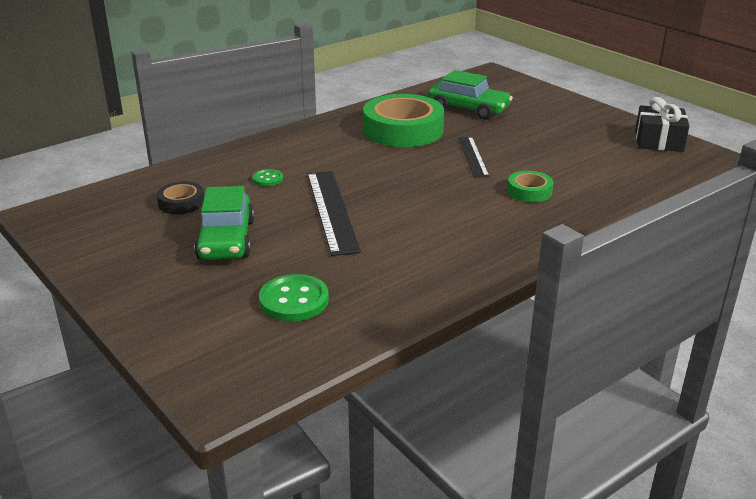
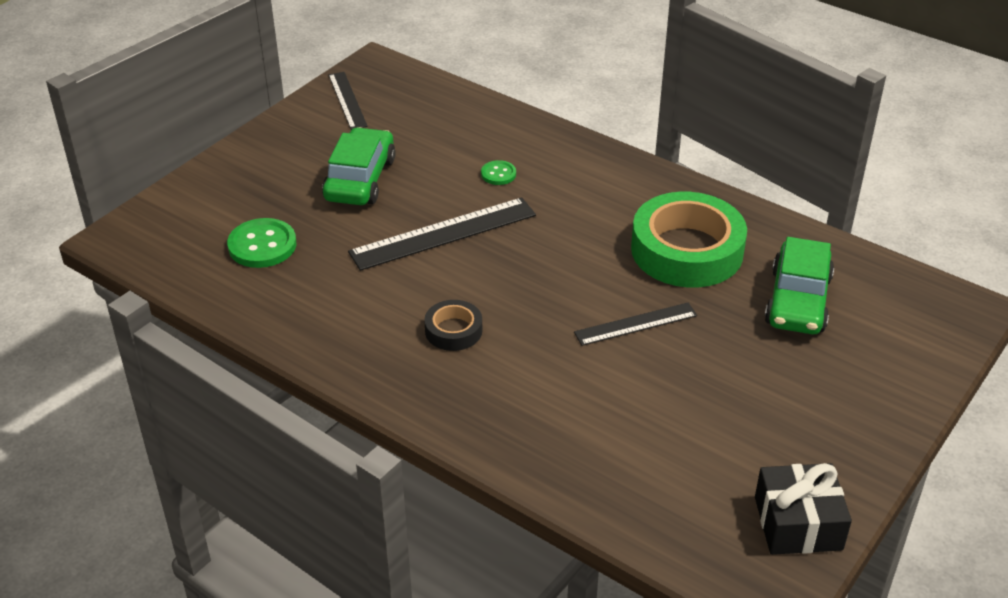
camera: 75 degrees right, 10 degrees up
black tape [157,181,204,214] -> black tape moved to [424,300,482,351]
green car [194,186,254,260] -> green car turned 120 degrees clockwise [322,127,396,205]
green tape [507,171,553,202] -> none
none -> black ruler [328,72,368,130]

